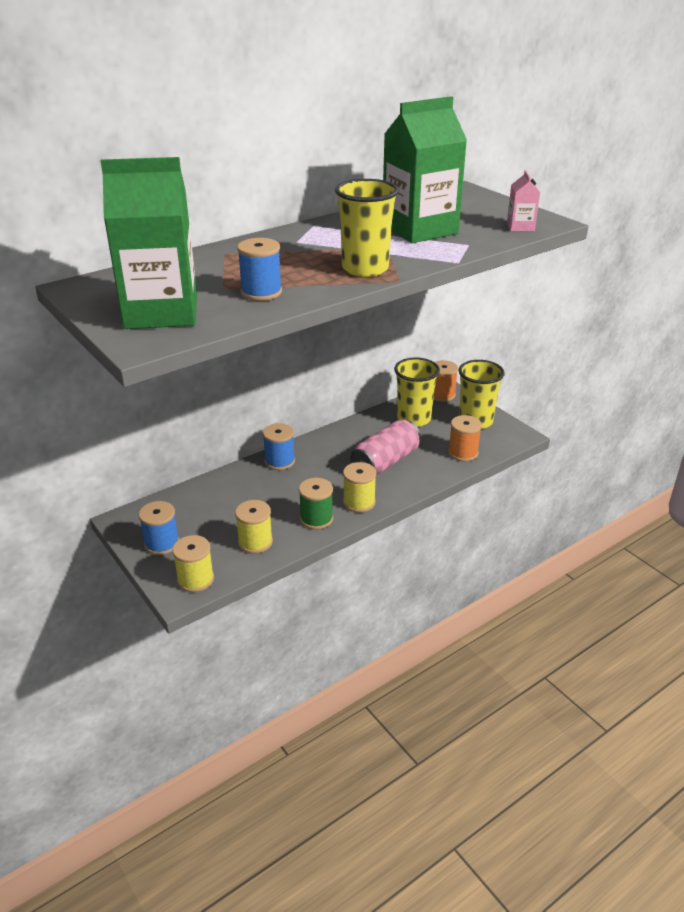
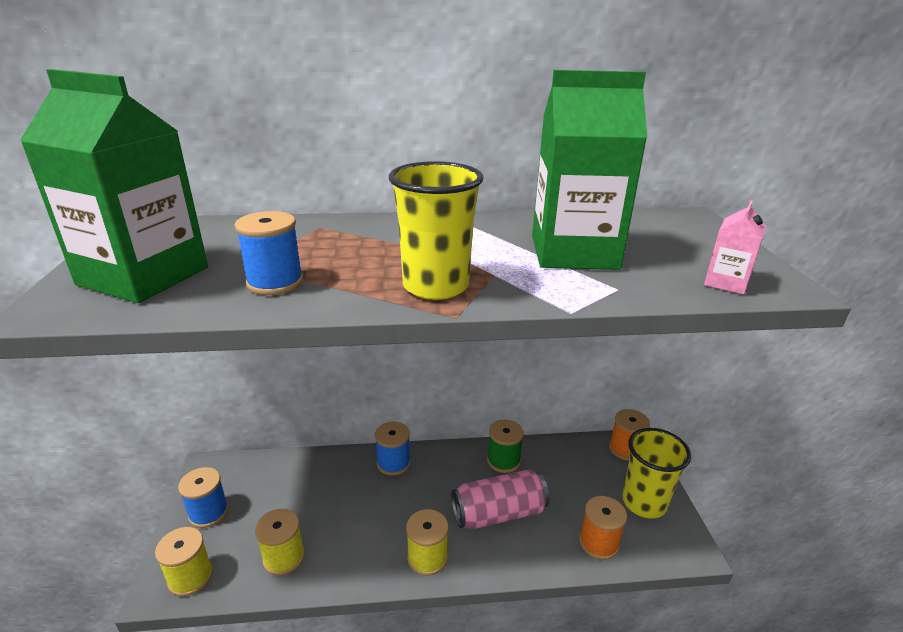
camera: 30 degrees right, 5 degrees down
green spool [299,478,333,530] -> green spool moved to [487,420,524,473]
yellow cup [394,358,440,427] -> none

